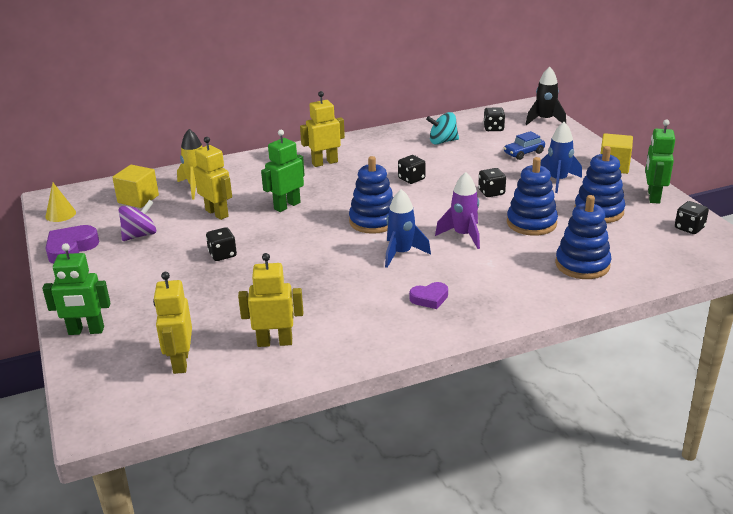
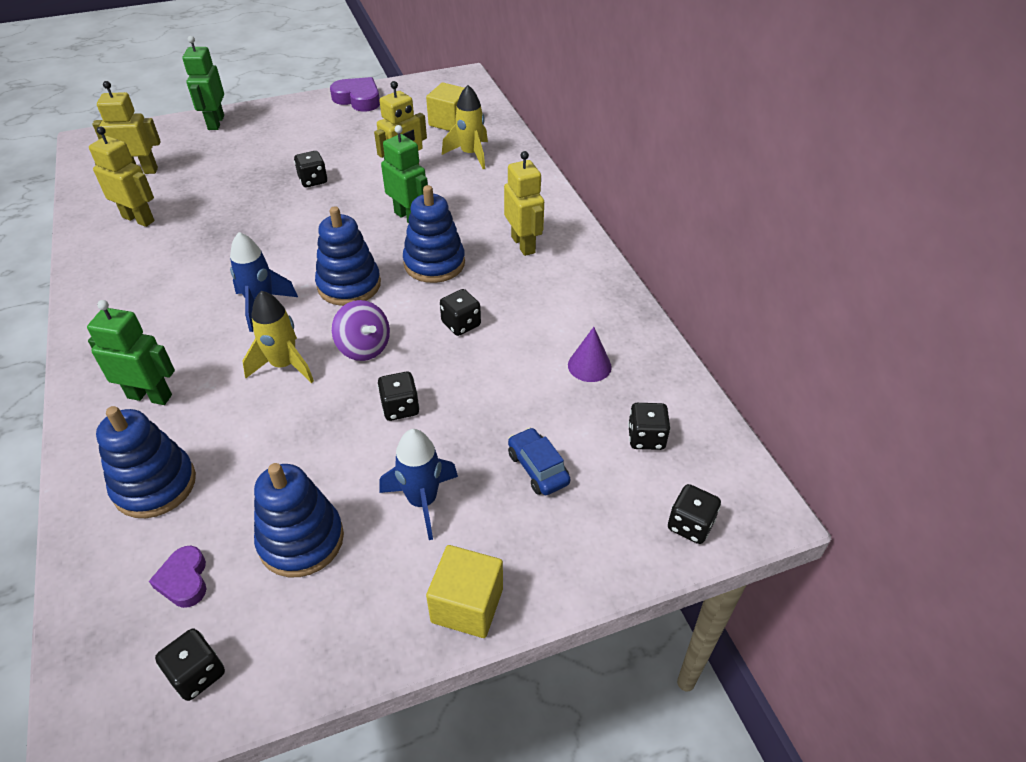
camera: 90 degrees right, 15 degrees up
yellow cone [45,183,76,222] -> none
purple spinning top [119,200,156,241] -> purple spinning top moved to [332,300,390,361]
yellow robot [238,253,303,347] -> yellow robot turned 60 degrees counterclockwise [89,126,155,227]
purple heart [409,282,448,309] -> purple heart moved to [149,546,207,608]
turquoise spinning top [426,112,459,145] -> purple cone [568,327,612,382]
purple rocket [435,172,480,249] -> yellow rocket [242,291,314,383]
blue stacking toy [507,157,558,236] -> blue stacking toy moved to [403,185,465,283]
black rocket [525,67,566,125] -> black dice [668,484,721,544]
green robot [645,119,675,204] -> green robot moved to [87,300,175,405]

